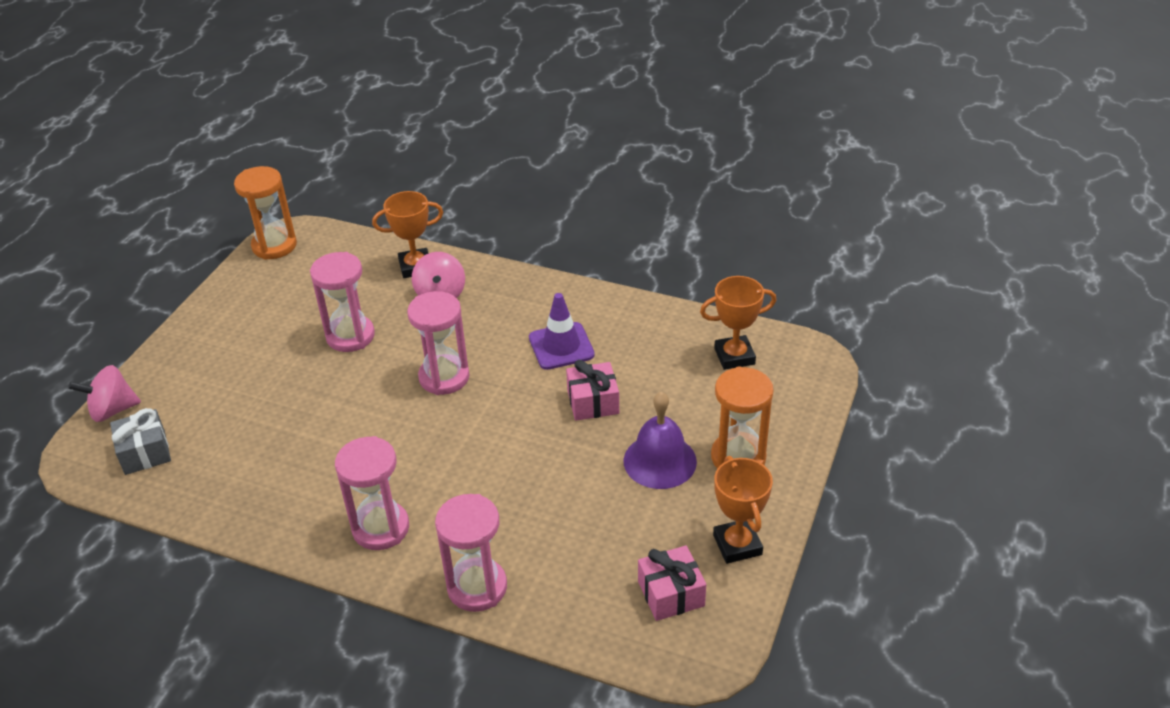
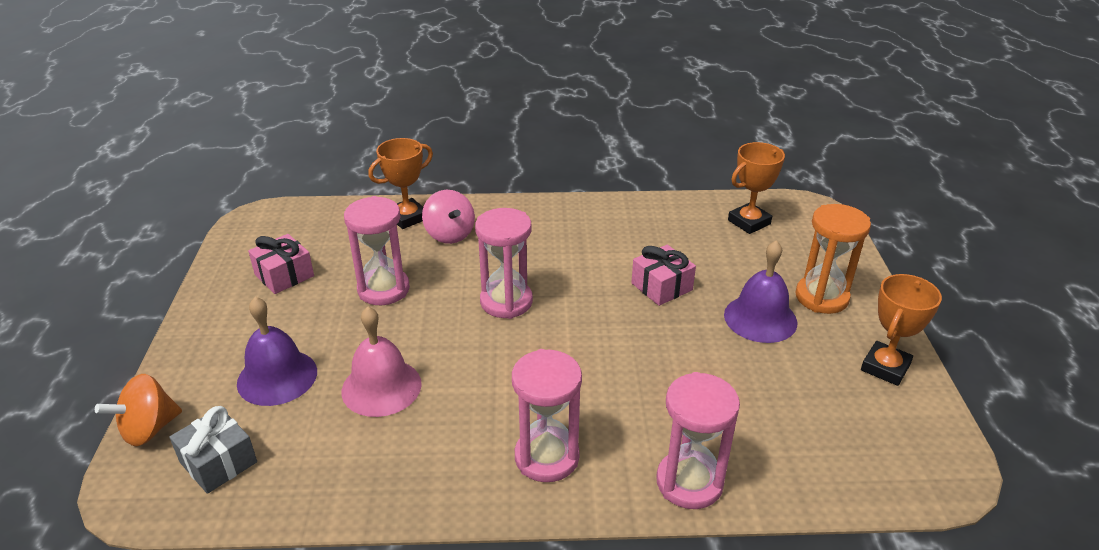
camera: 25 degrees left, 5 degrees down
pink spinning top [68,365,141,422] -> orange spinning top [95,374,182,446]
orange hourglass [234,166,297,260] -> none
purple traffic cone [529,293,595,370] -> none
pink gift [638,545,706,621] -> pink gift moved to [248,234,314,294]
orange trophy [713,456,773,564] -> orange trophy turned 75 degrees clockwise [861,274,942,386]
none -> purple bell [237,297,317,406]
none -> pink bell [342,307,422,417]

